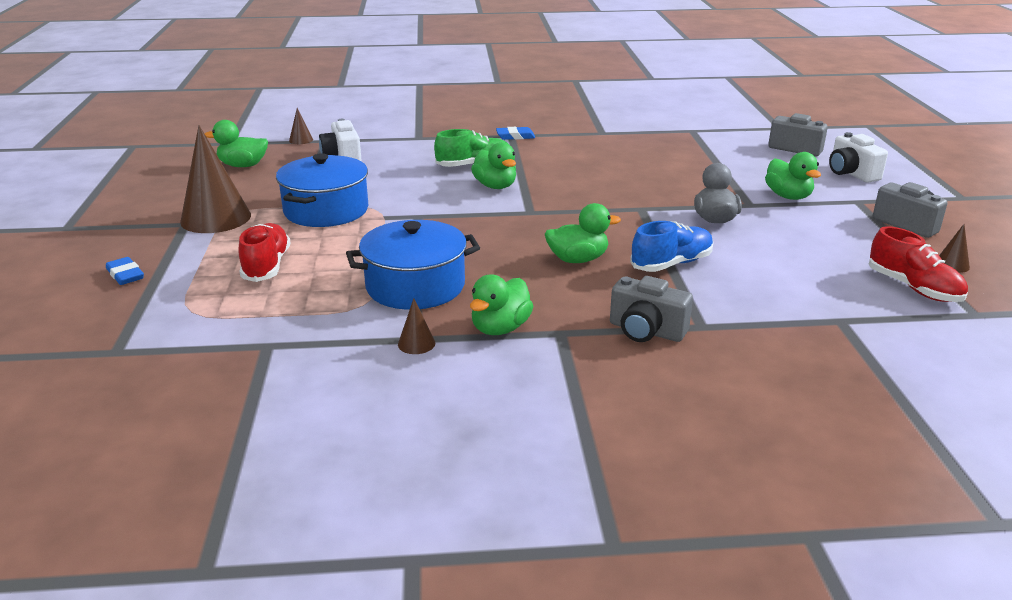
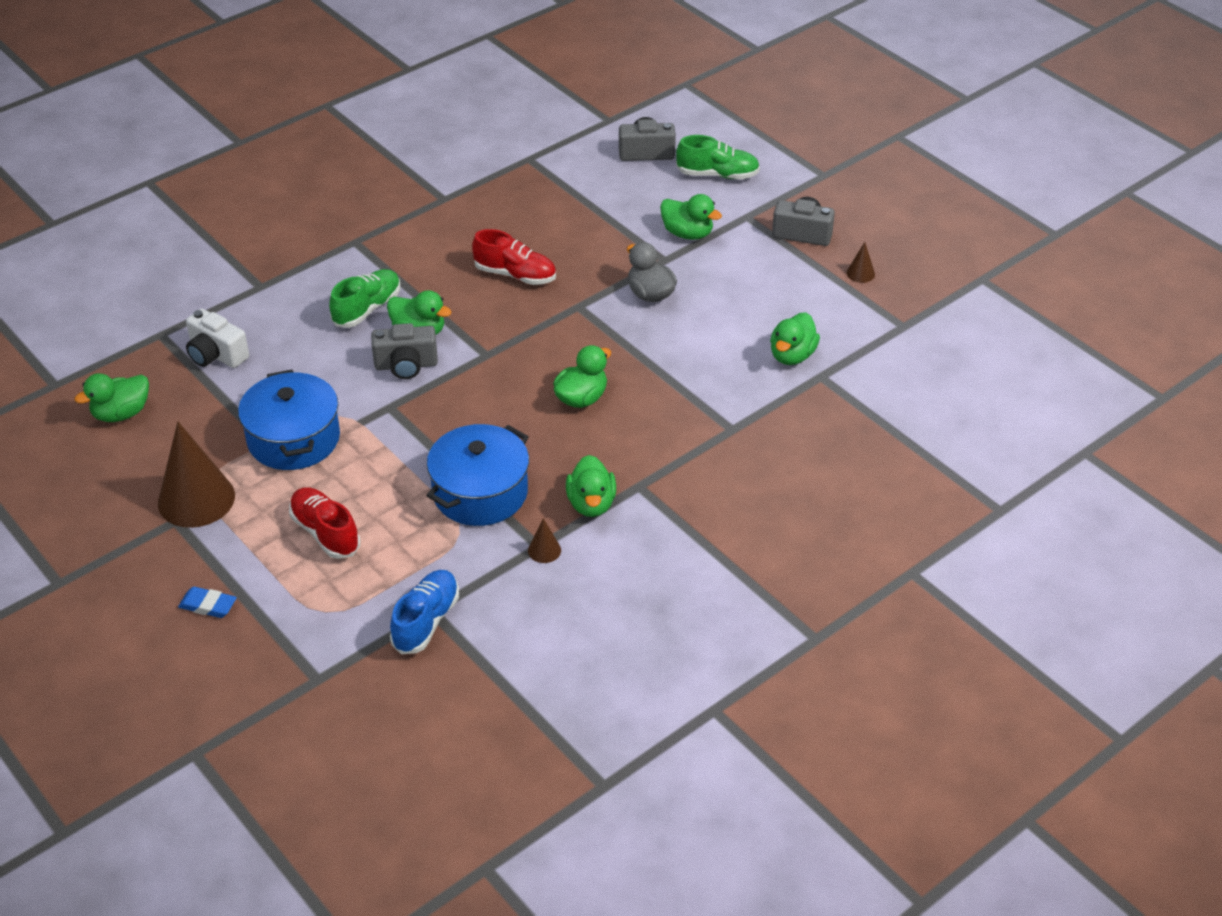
camera: 35 degrees left, 15 degrees up
brown cone [289,108,313,144] -> none
blue eraser [496,127,535,140] -> none
grey camera [610,276,693,342] -> grey camera moved to [371,323,438,379]
blue shoe [630,221,714,272] -> blue shoe moved to [390,570,459,654]
white camera [829,132,888,183] -> green shoe [676,135,760,179]
red shoe [868,226,968,302] -> red shoe moved to [472,229,556,285]
none -> green duck [770,312,820,365]

